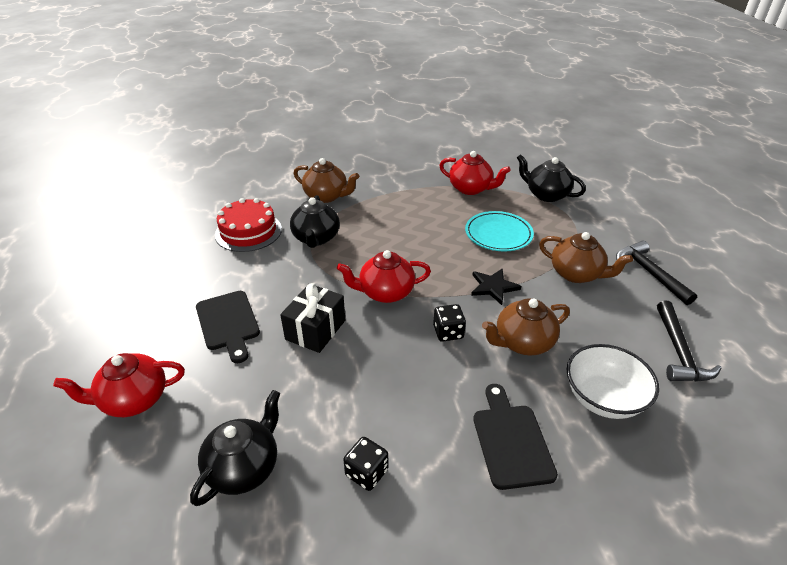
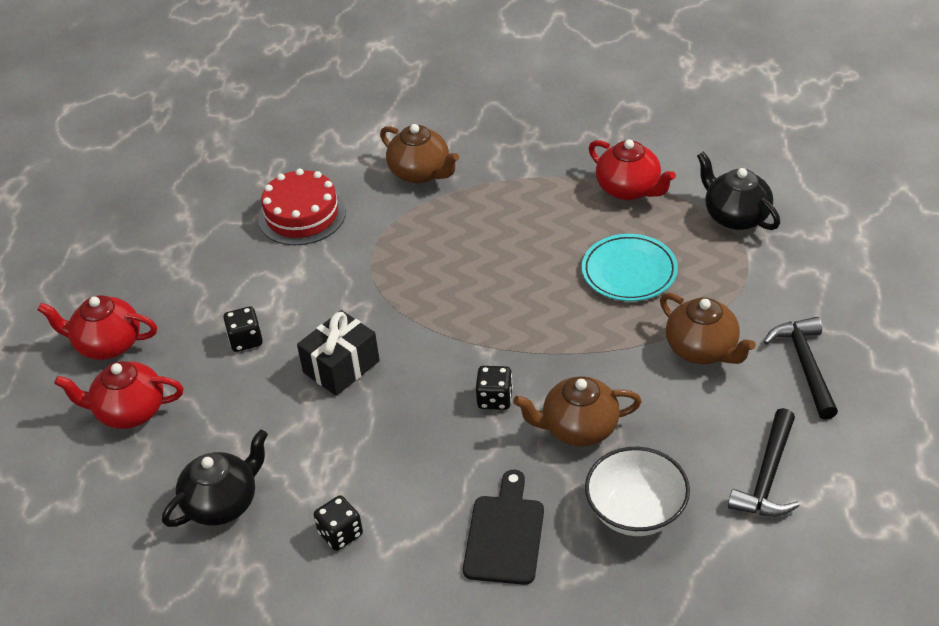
camera: 20 degrees right, 5 degrees up
black cutting board [196,291,260,363] -> black dice [224,306,263,352]
black teapot [290,195,340,248] -> none
red teapot [337,250,431,303] -> red teapot moved to [37,295,157,360]
black star [471,268,521,305] -> none

